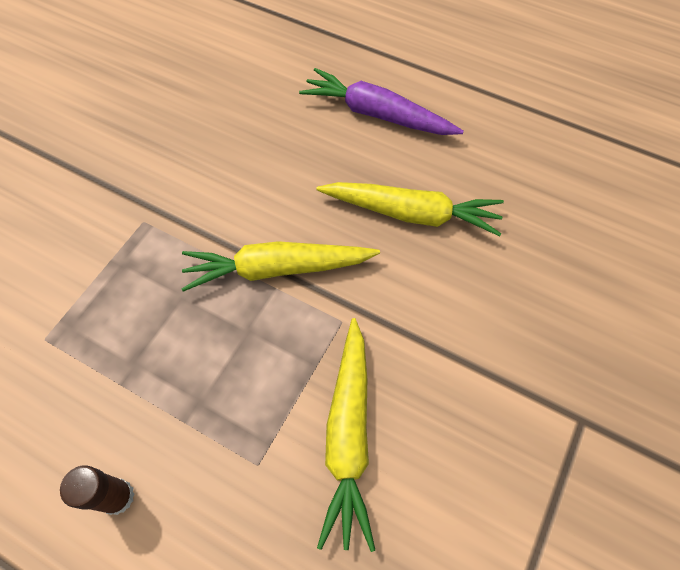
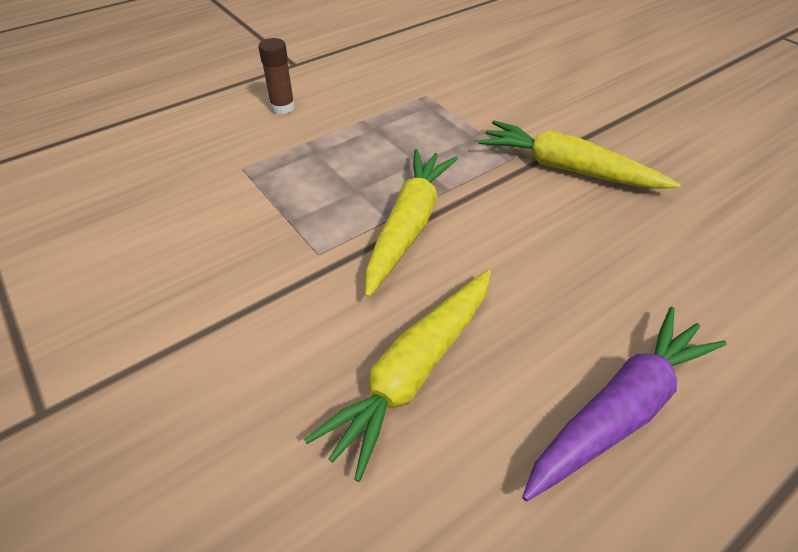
camera: 115 degrees right, 15 degrees down
yellow carrot [317,318,375,552] -> yellow carrot moved to [479,120,681,189]

